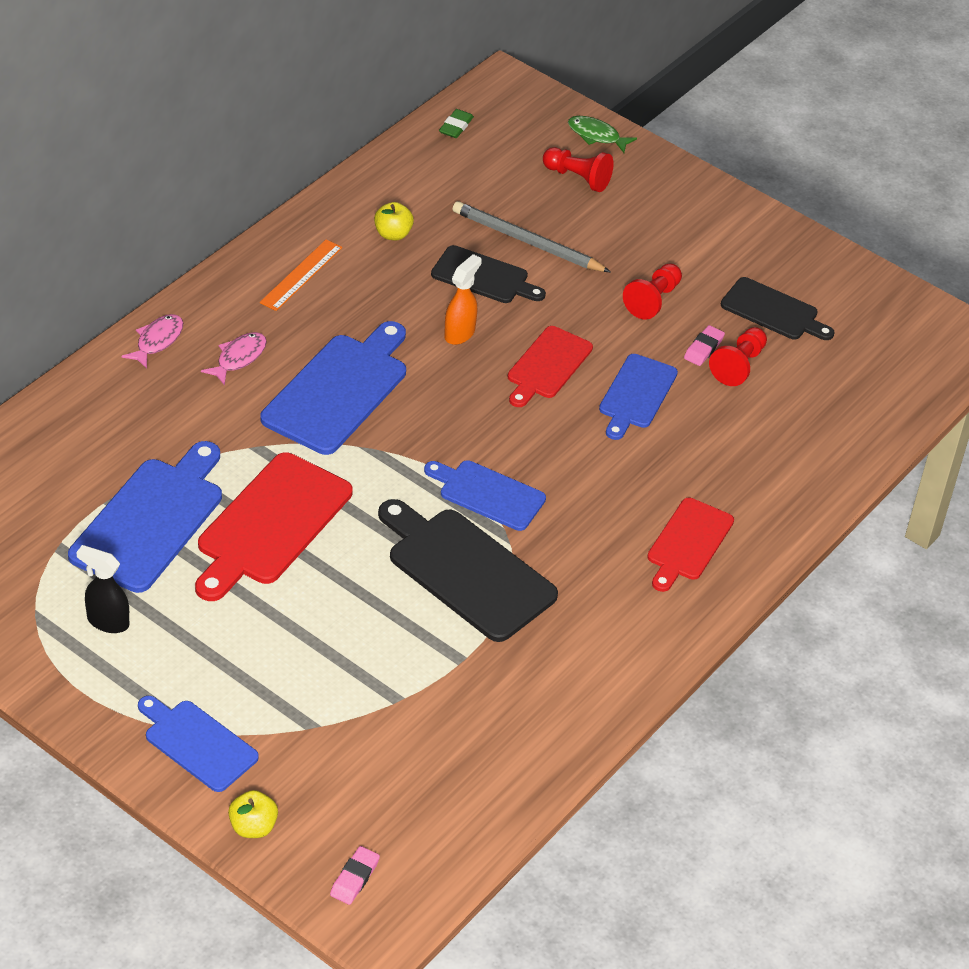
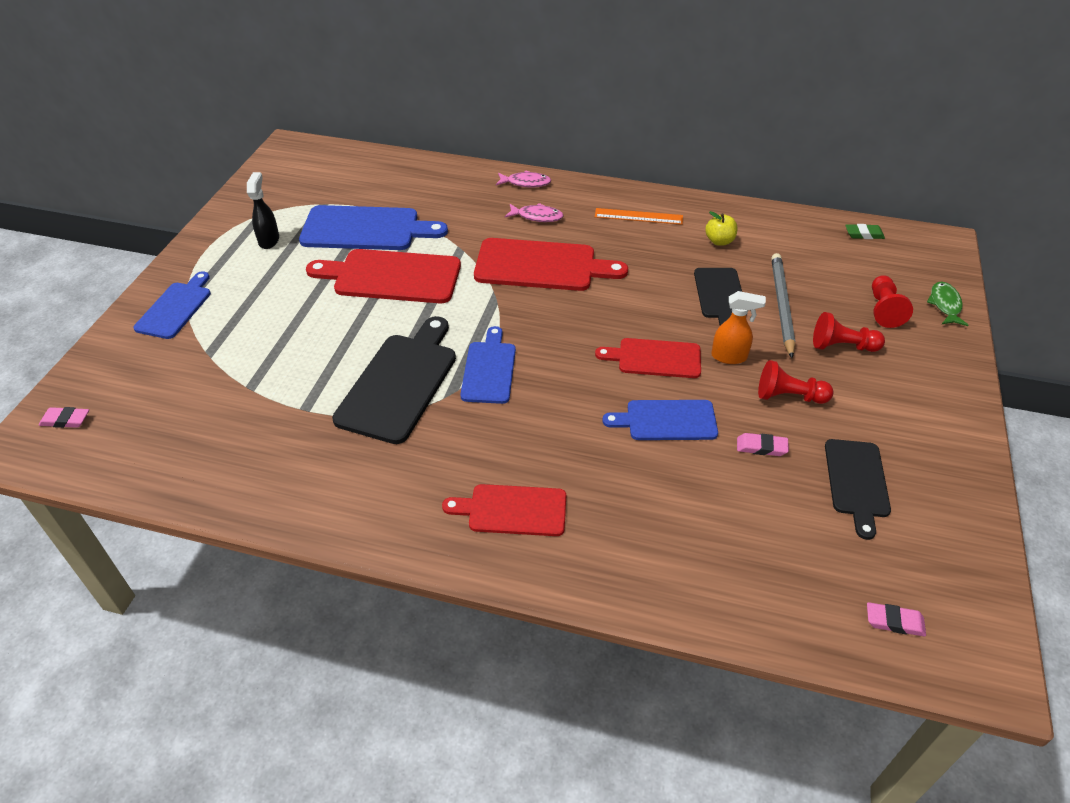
camera: 70 degrees right, 0 degrees up
yellow apple [228,790,278,838] -> none
blue cutting board [261,321,406,455] -> red cutting board [474,238,628,291]
orange spray bottle [444,254,482,345] -> orange spray bottle moved to [711,291,766,364]
red pawn [709,327,767,386] -> red pawn moved to [813,312,885,352]
none -> pink eraser [867,602,926,637]

